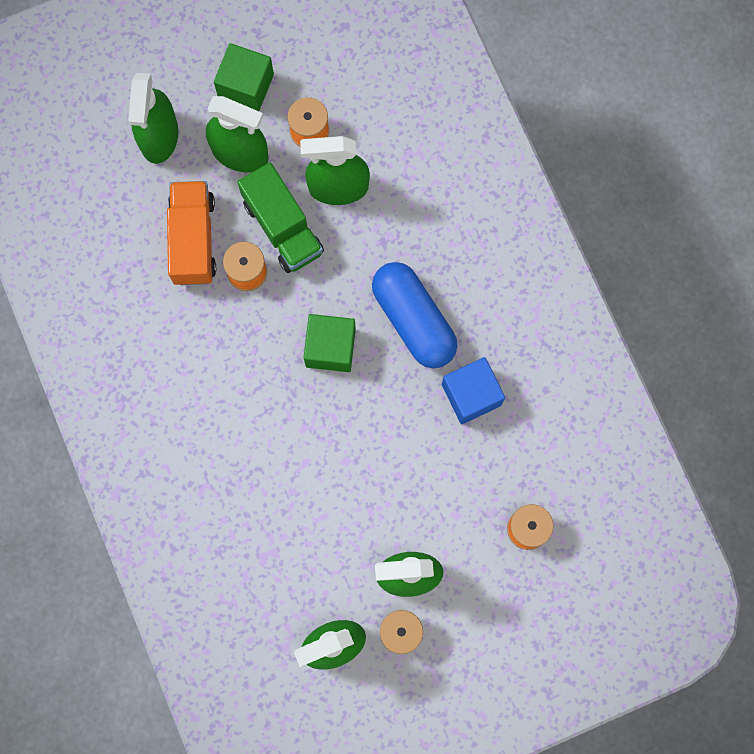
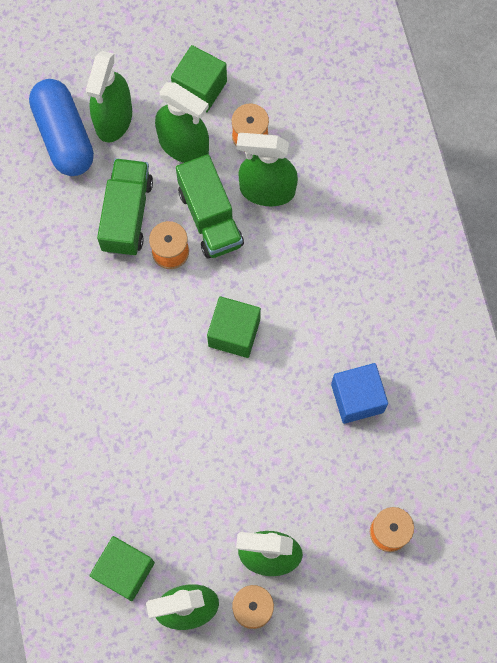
camera: 10 degrees right, 5 degrees down
orange truck [167,181,216,285] -> green truck [97,158,153,256]
blue capsule [372,262,457,368] -> blue capsule moved to [29,79,94,176]
none -> green cube [90,536,155,601]

